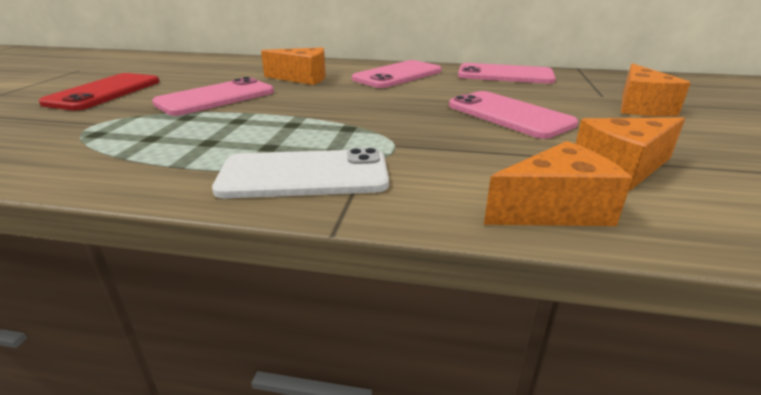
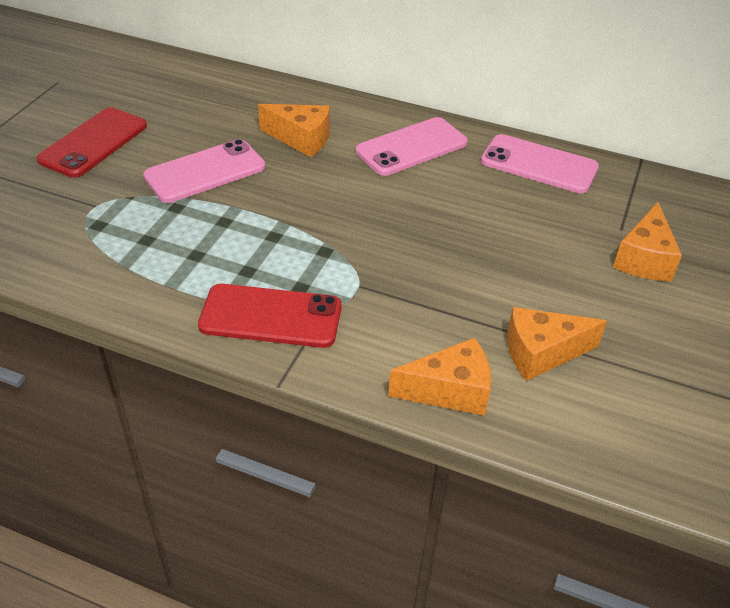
camera: 10 degrees right, 15 degrees up
white phone [212,148,389,199] -> red phone [198,284,342,348]
pink phone [449,91,578,139] -> none

